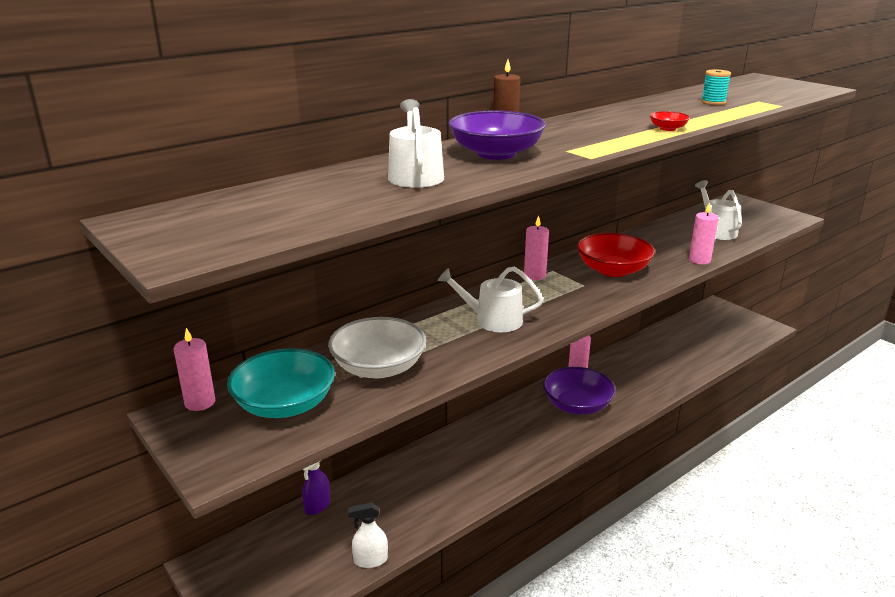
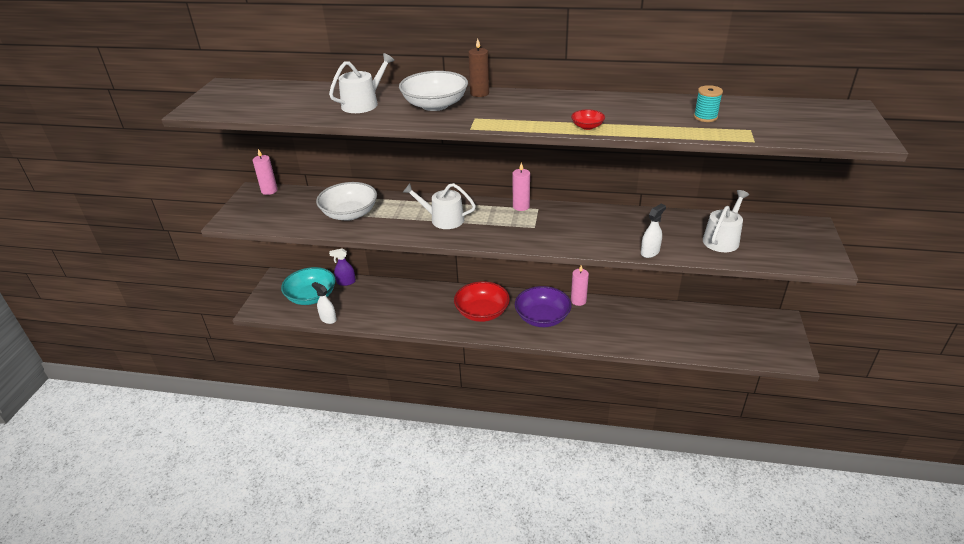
camera: 50 degrees right, 10 degrees up
turquoise bowl [227,348,335,418] -> turquoise bowl moved to [281,267,336,305]
white watering can [438,267,543,332] -> white watering can turned 45 degrees counterclockwise [403,183,476,229]
purple bowl [448,110,546,160] -> white bowl [399,71,468,111]
red bowl [577,233,655,277] -> red bowl moved to [454,281,510,322]
pink candle [689,202,719,265] -> white spray bottle [641,204,666,258]

